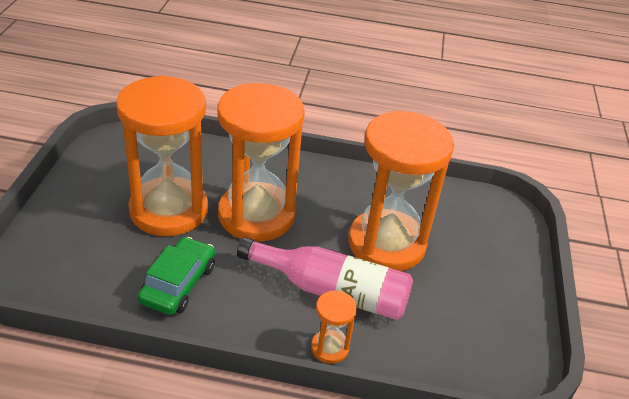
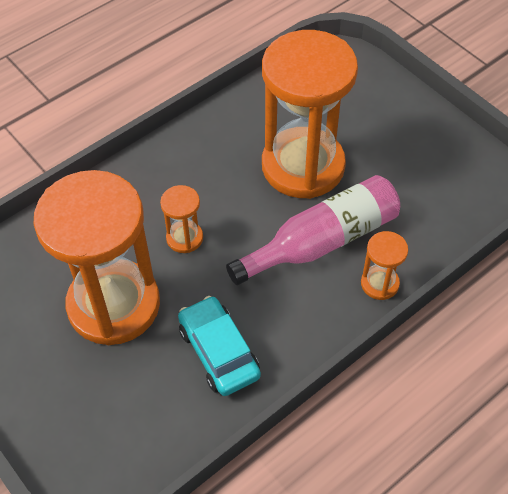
camera: 45 degrees left, 15 degrees up
green car [138,237,215,315] -> turquoise car [178,296,261,396]
orange hourglass [217,83,305,241] -> orange hourglass [160,185,203,253], size x0.42

